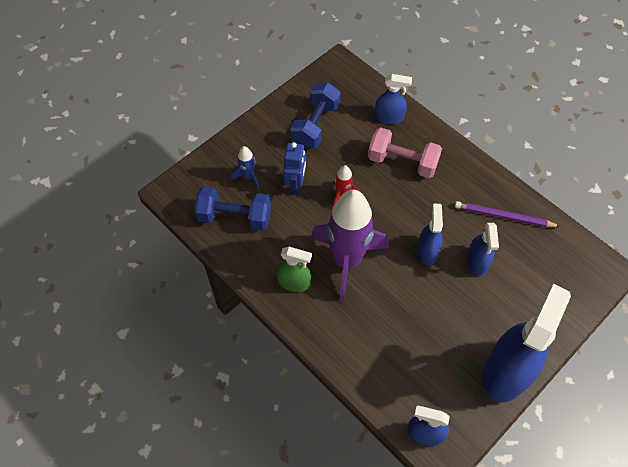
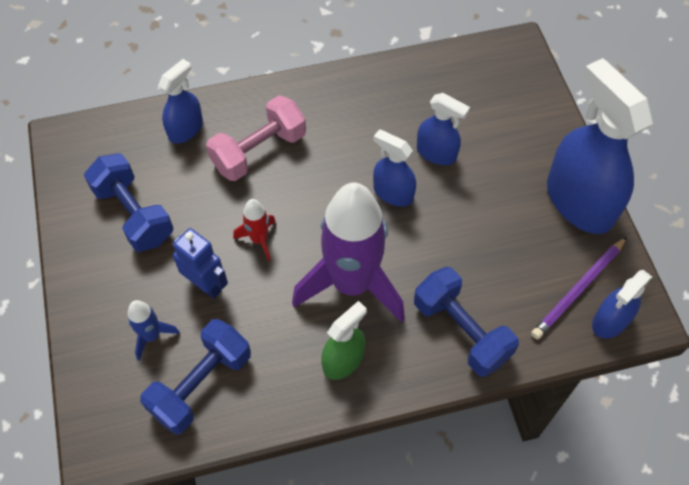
camera: 60 degrees left, 0 degrees up
purple pencil [455,201,561,227] -> purple pencil moved to [531,237,627,340]
none -> blue dumbbell [414,267,519,377]

